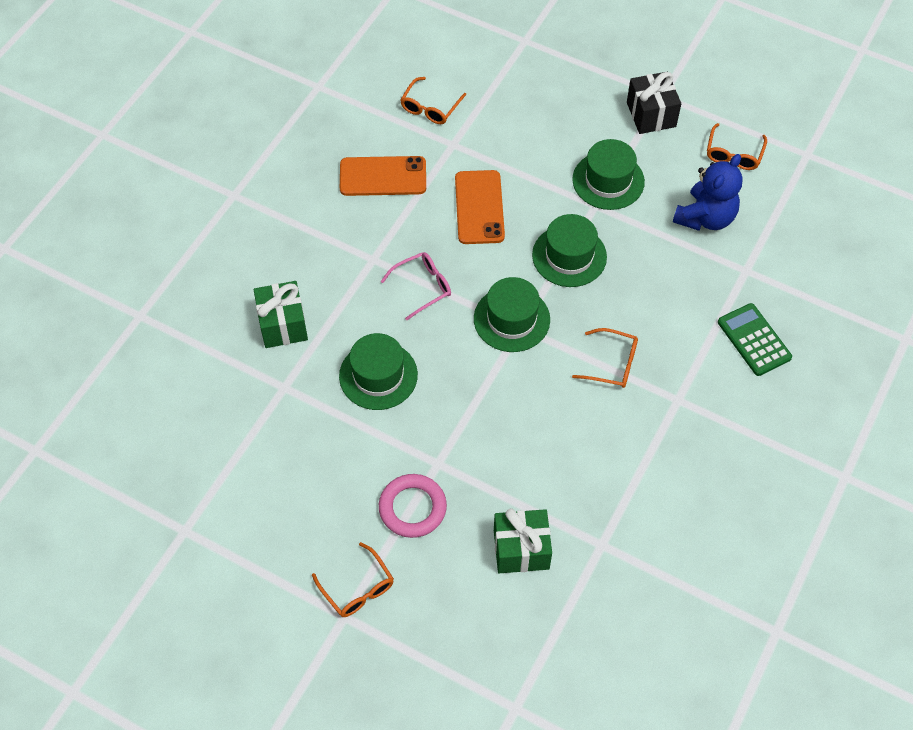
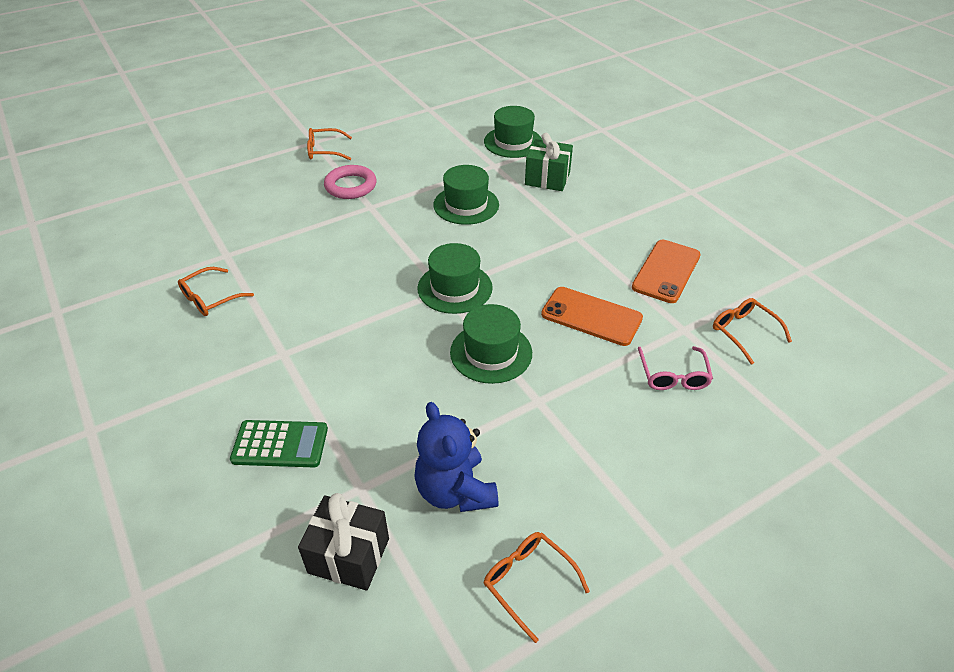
camera: 120 degrees right, 15 degrees down
pink glasses [380,252,451,320] -> pink glasses moved to [638,346,713,390]
green gift [494,508,552,573] -> none
green hat [572,139,645,210] -> green hat moved to [484,106,542,158]
orange glasses [572,328,638,388] -> orange glasses moved to [178,267,254,316]
black gift [627,72,681,134] -> black gift moved to [298,493,389,591]

